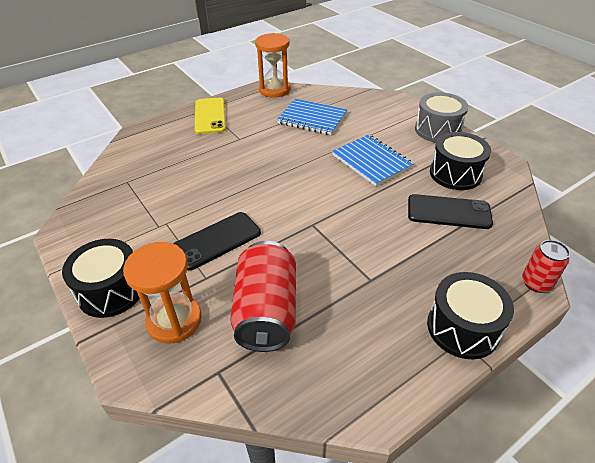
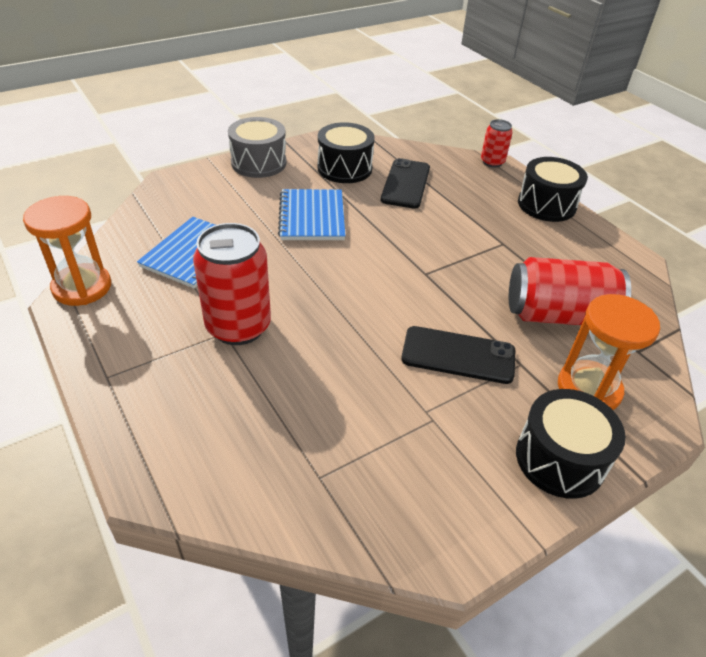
camera: 90 degrees left, 0 degrees up
black phone [173,212,261,270] -> black phone turned 45 degrees counterclockwise [401,326,515,384]
yellow phone [195,97,226,134] -> none
blue notebook [332,134,414,186] -> blue notebook turned 60 degrees counterclockwise [278,189,346,240]
none -> red can [193,223,271,345]

